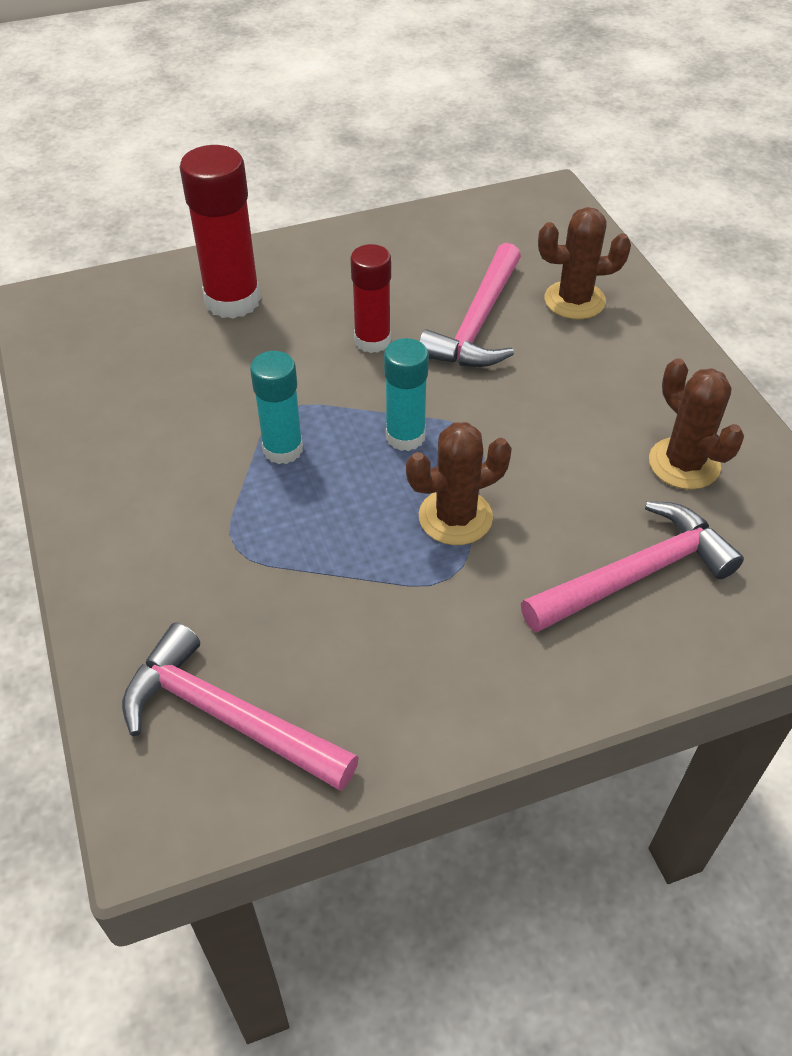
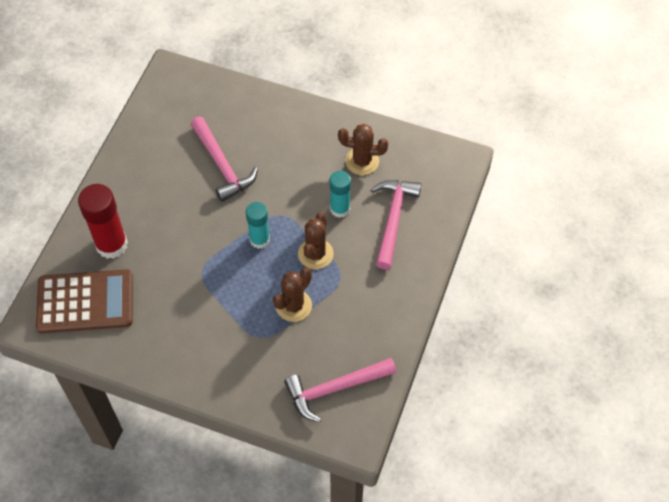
camera: 50 degrees left, 10 degrees up
turquoise glue stick [250,351,303,464] -> turquoise glue stick moved to [330,171,351,218]
red glue stick [351,244,391,353] -> none
brown cactus [538,207,631,320] -> brown cactus moved to [273,268,312,322]
none -> brown calculator [36,269,133,333]

